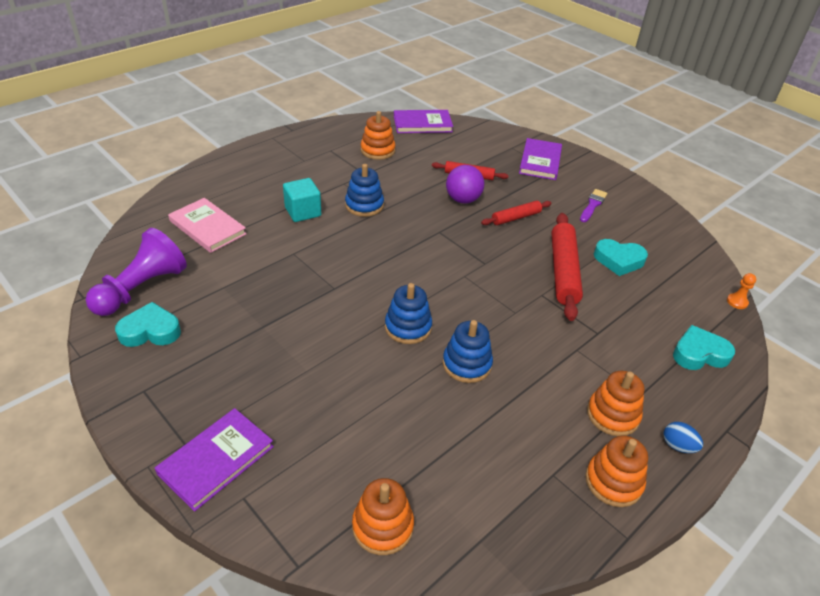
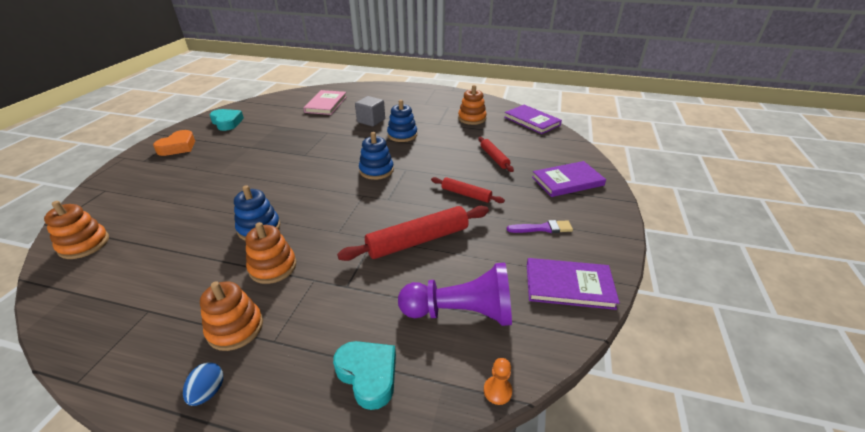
camera: 60 degrees right, 5 degrees down
purple pawn [86,228,187,316] -> purple pawn moved to [398,263,512,326]
purple book [155,408,274,512] -> purple book moved to [527,258,620,310]
turquoise cube [283,178,321,222] -> grey cube [355,96,385,127]
blue stacking toy [385,283,432,344] -> blue stacking toy moved to [359,132,394,180]
purple ball [446,165,484,204] -> none
orange stacking toy [585,436,648,507] -> orange stacking toy moved to [245,222,296,284]
turquoise heart [594,239,648,276] -> none
none -> orange heart [153,130,195,156]

